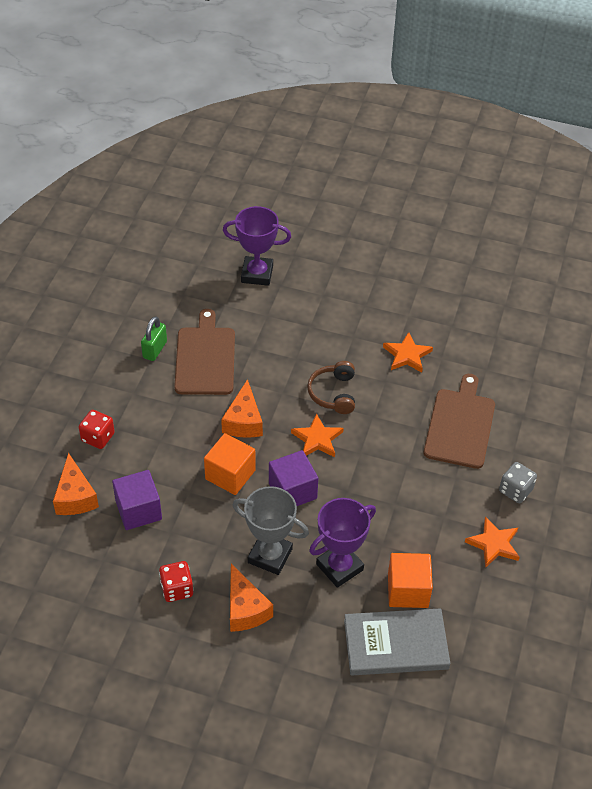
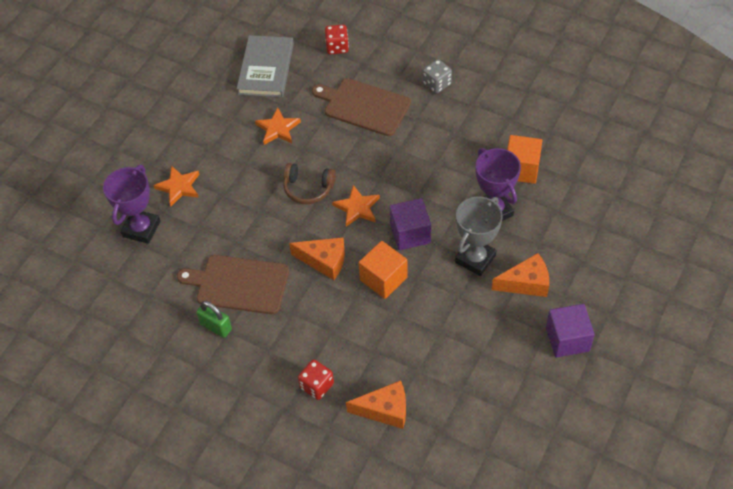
camera: 75 degrees left, 5 degrees up
purple cube [112,470,162,530] -> purple cube moved to [546,304,595,358]
red dice [159,561,194,602] -> red dice moved to [325,25,349,54]
grey book [344,608,450,675] -> grey book moved to [237,35,294,97]
orange star [465,516,520,568] -> orange star moved to [153,165,200,207]

